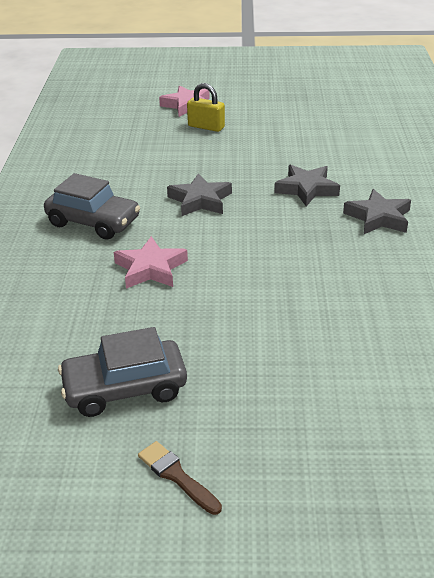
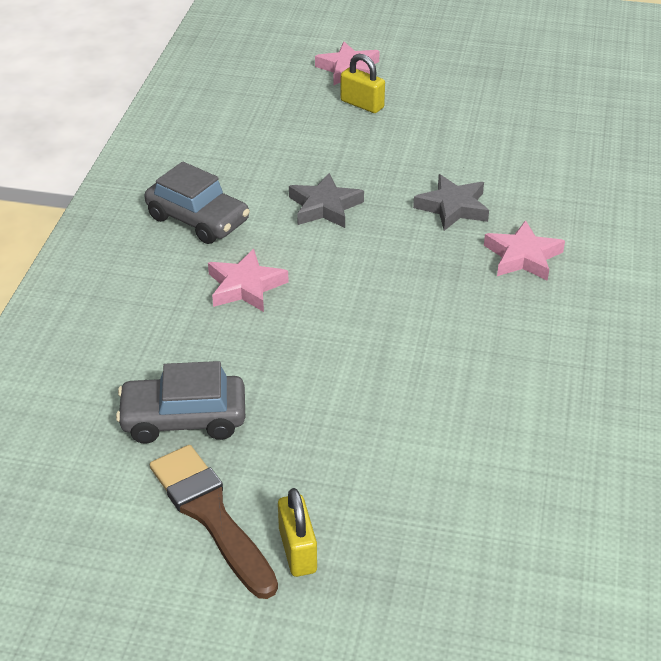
camera: 10 degrees right, 5 degrees up
brown brush [138,441,222,515] -> brown brush [150,445,278,599], size x1.93
grey star [343,189,411,234] -> pink star [484,220,565,281]
none -> yellow padlock [278,488,317,577]

